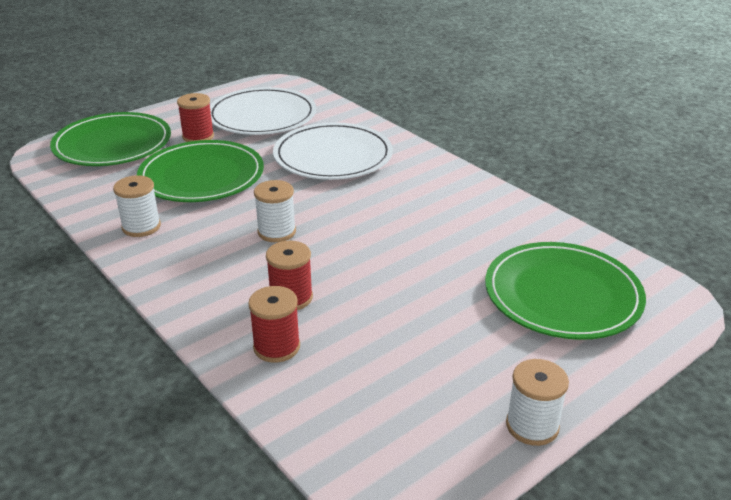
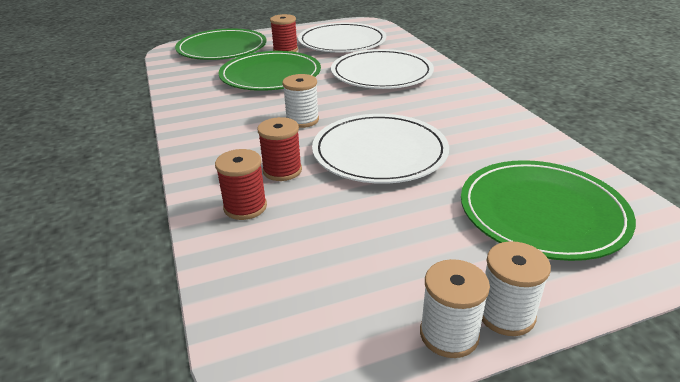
camera: 20 degrees right, 0 degrees up
white spool [113,175,161,237] -> white spool moved to [482,241,551,336]
none -> white plate [312,114,449,184]

